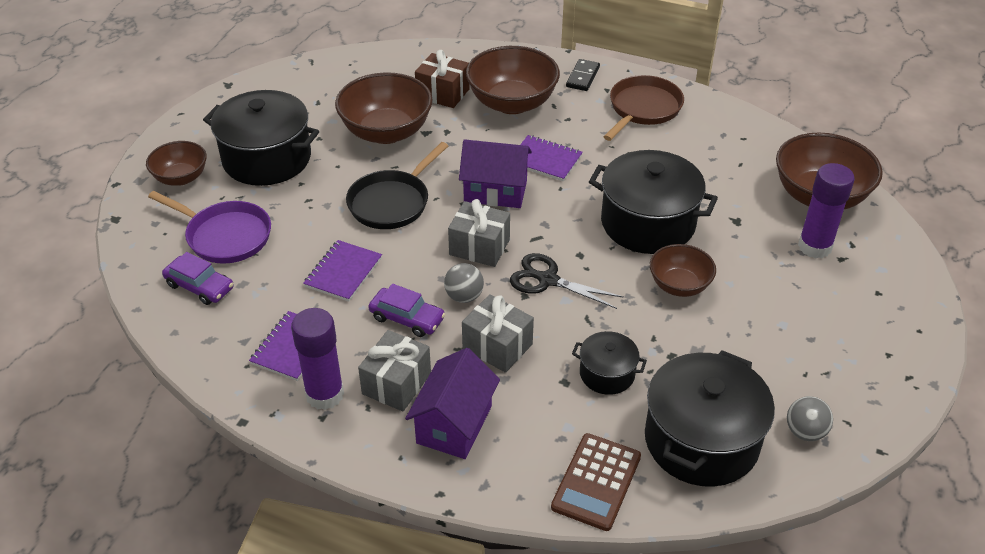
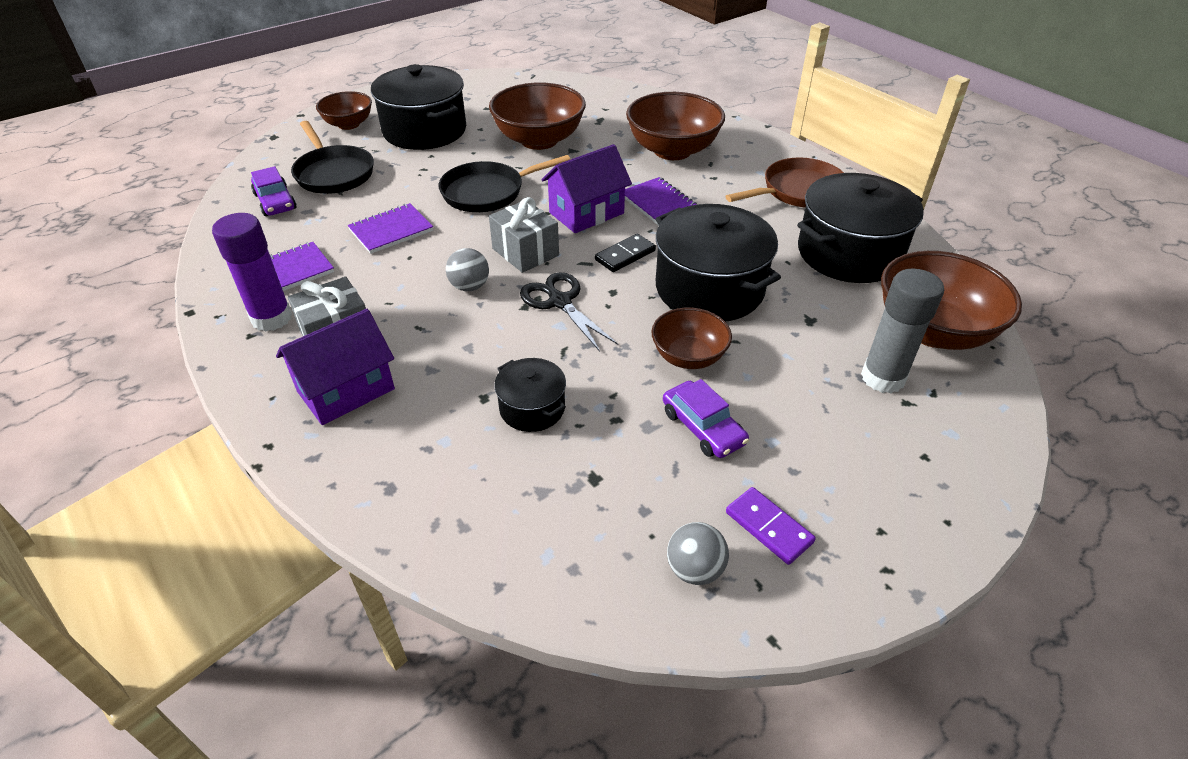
camera: 30 degrees right, 0 degrees up
purple pan [148,191,271,264] -> black pan [291,121,374,194]
purple car [368,284,445,337] -> purple car moved to [663,379,749,458]
brown gift [415,50,470,108] -> none
purple house [459,139,532,208] -> purple house turned 75 degrees counterclockwise [541,144,632,233]
grey gift [462,294,534,373] -> none
brown calculator [551,433,641,531] -> none
black domino [566,59,600,91] -> black domino moved to [595,234,656,272]
black pot [645,350,775,487] -> black pot moved to [797,173,924,283]
purple glue stick [798,163,855,258] -> grey glue stick [861,268,944,393]
none -> purple domino [726,487,816,565]

